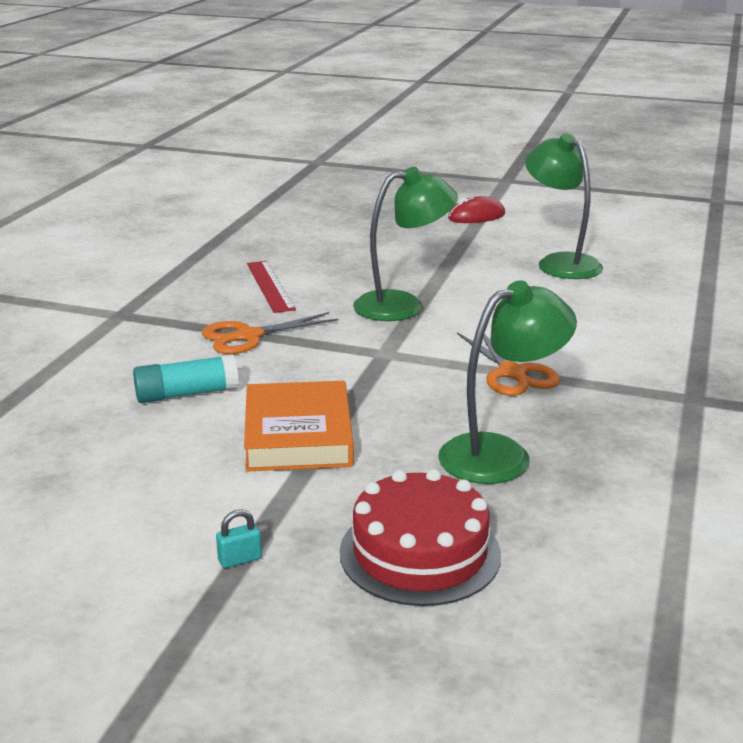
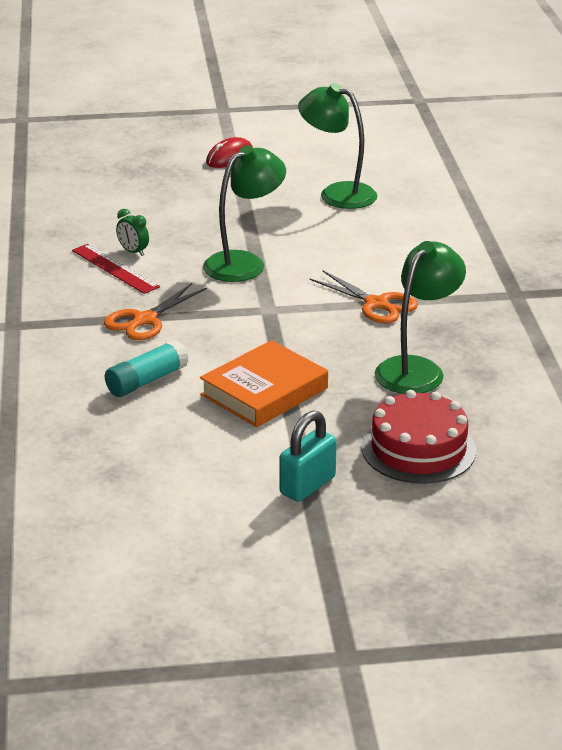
camera: 25 degrees left, 5 degrees up
turquoise padlock [216,509,262,568] -> turquoise padlock [280,410,337,502], size x2.01
orange book [244,381,354,472] -> orange book turned 75 degrees clockwise [200,340,328,427]
none -> green clock [116,209,149,256]

